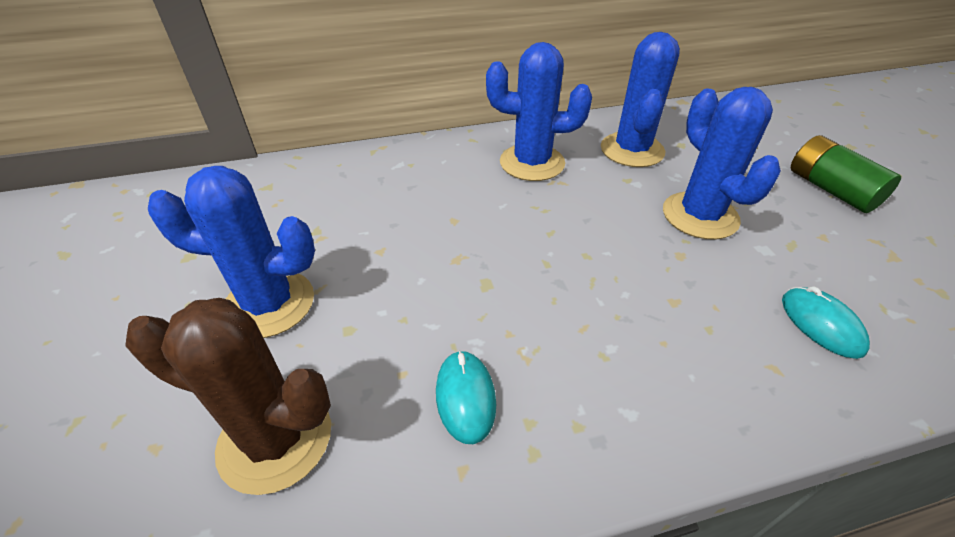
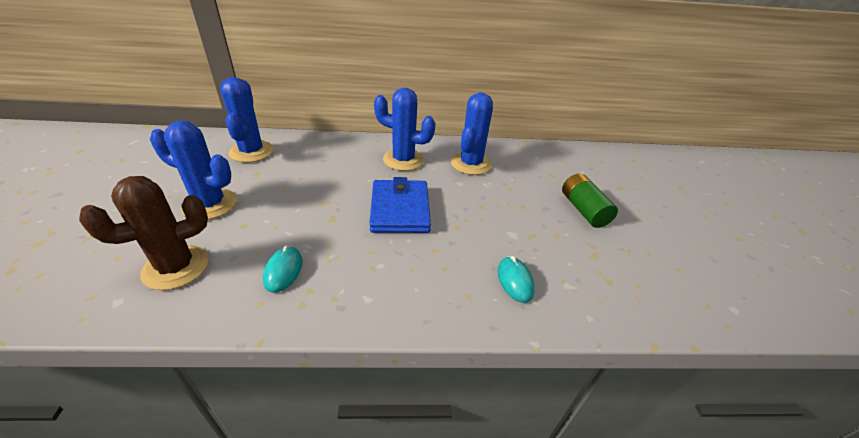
camera: 10 degrees right, 5 degrees down
brown cactus [125,298,331,495] -> brown cactus turned 60 degrees counterclockwise [79,176,209,290]
blue cactus [663,87,781,240] -> blue cactus moved to [220,77,273,163]
none -> blue wallet [369,177,431,233]

